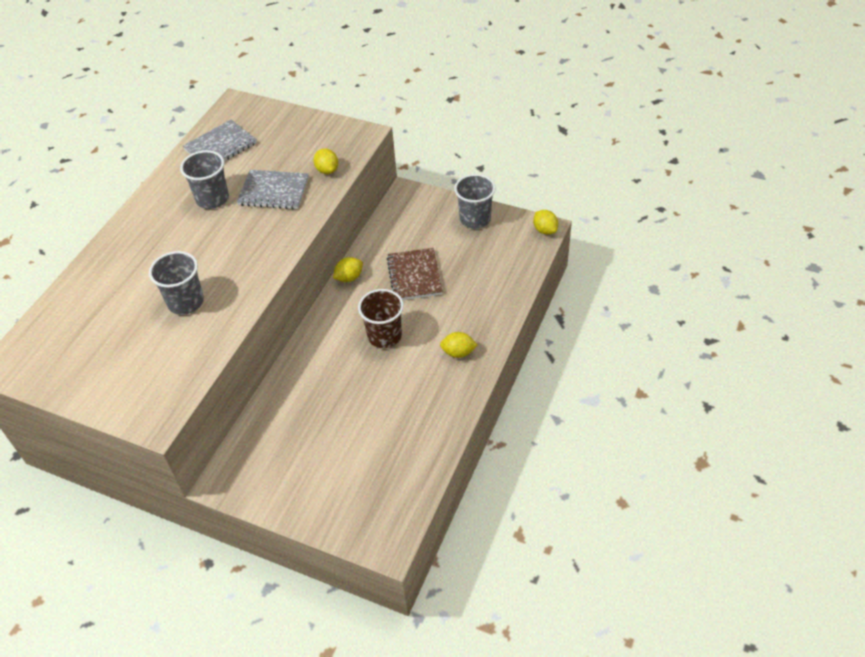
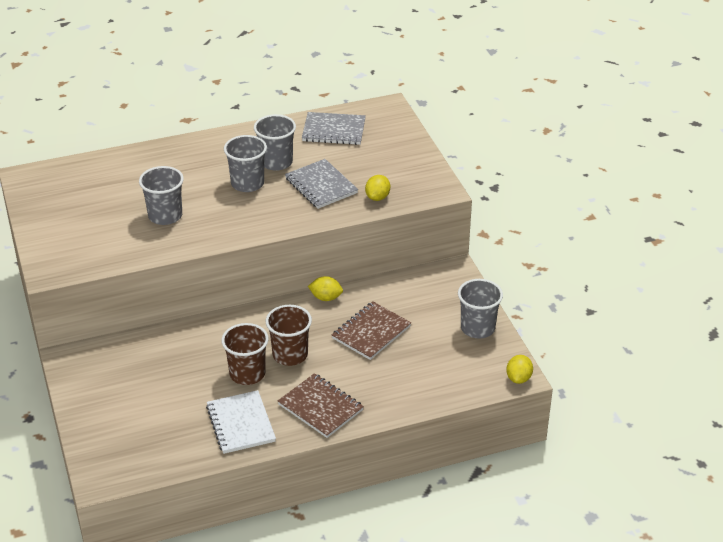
camera: 45 degrees right, 10 degrees down
yellow lemon [440,332,477,358] -> brown notebook [278,373,364,438]
none -> white notebook [206,390,276,454]
none -> brown cup [221,323,269,385]
none -> grey cup [224,135,267,192]

